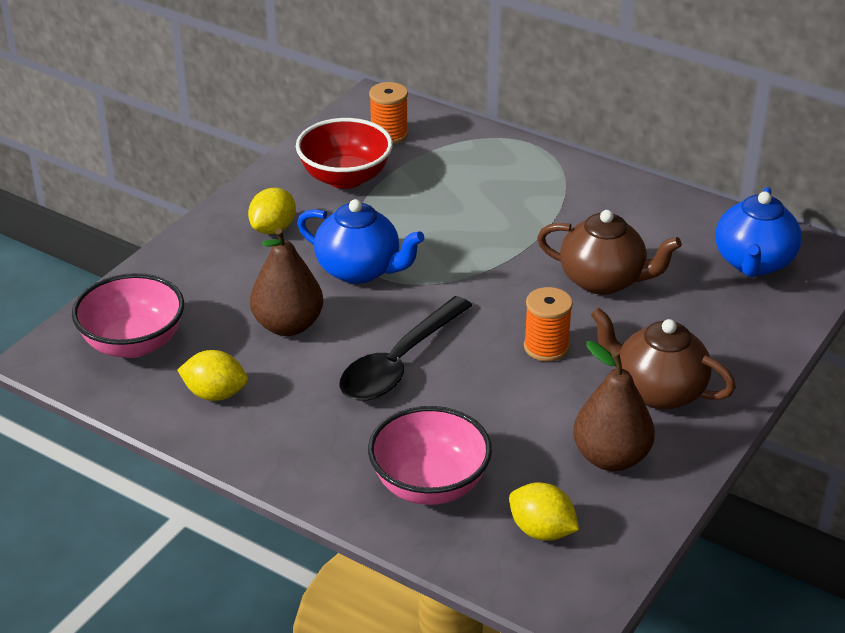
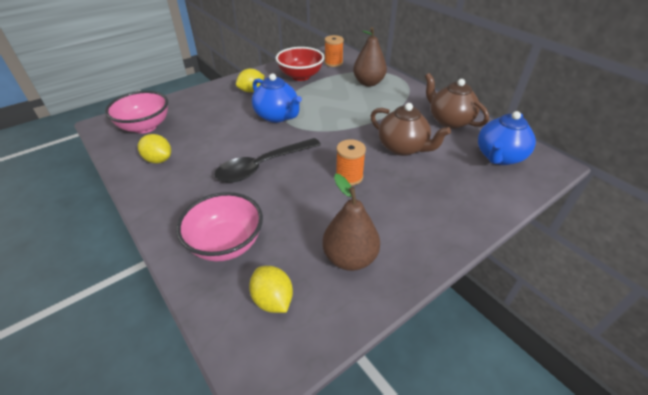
camera: 20 degrees right, 5 degrees up
brown pear [250,228,323,336] -> brown pear moved to [353,27,387,86]
brown teapot [591,307,736,410] -> brown teapot moved to [425,73,489,129]

